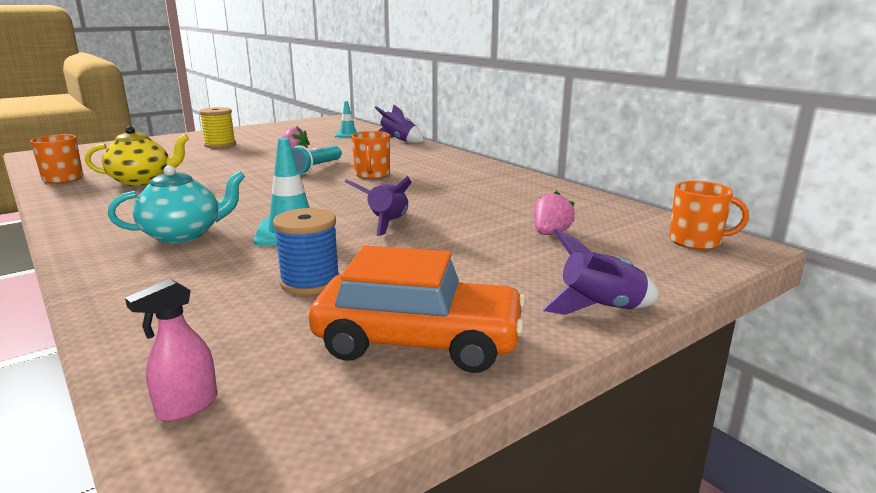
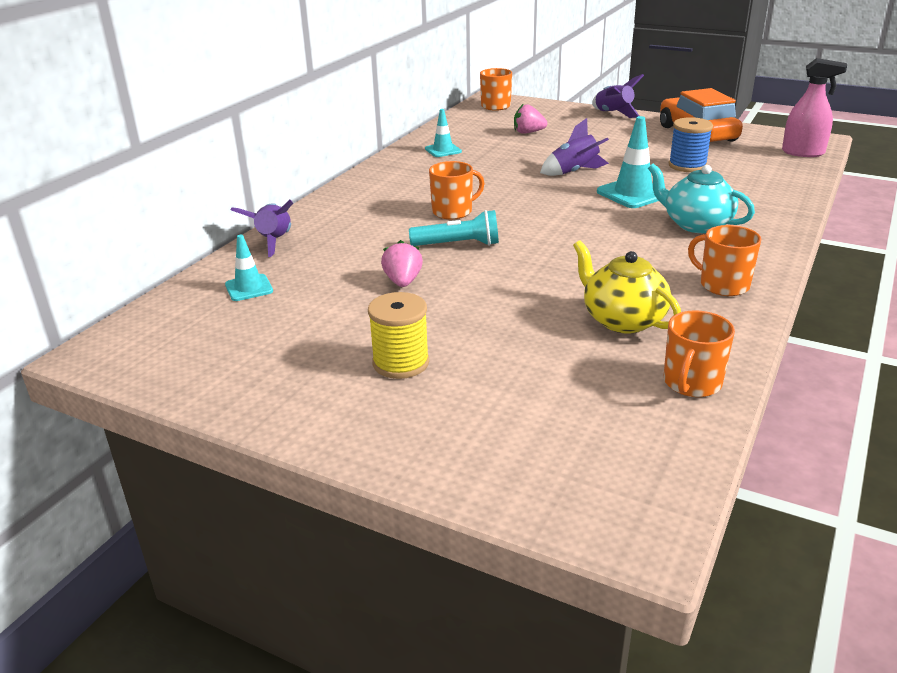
camera: 115 degrees left, 10 degrees up
pink spray bottle [125,279,217,421] -> pink spray bottle [782,58,847,157], size x1.56
none -> turquoise traffic cone [425,109,462,157]
none -> orange mug [688,225,762,296]

